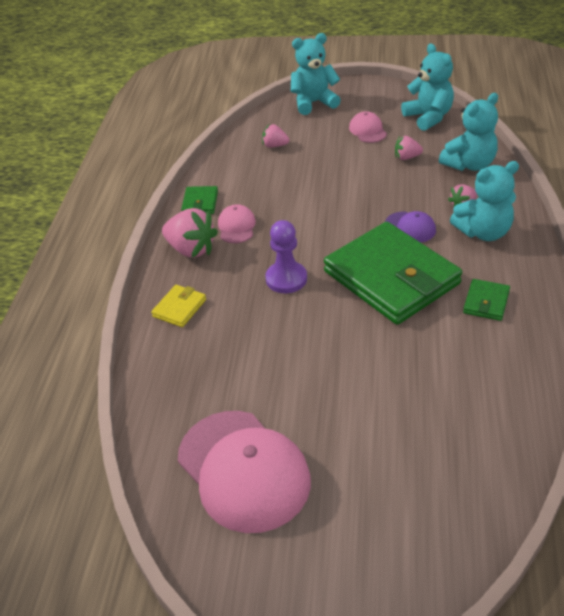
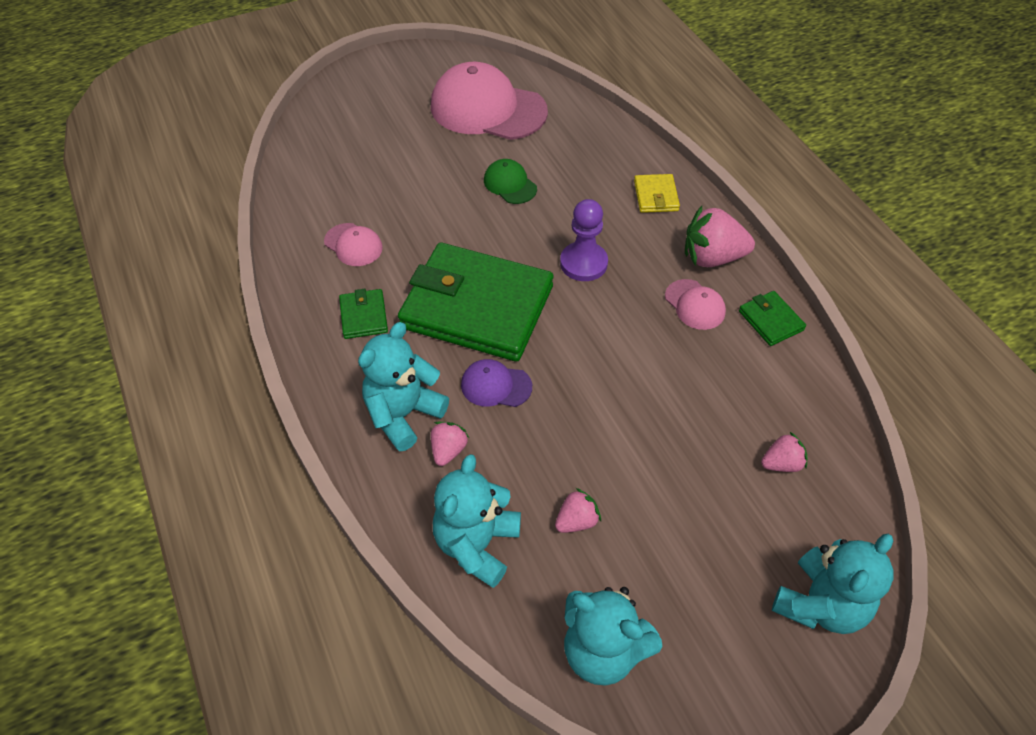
camera: 145 degrees right, 10 degrees up
pink cap [349,111,387,143] -> pink cap moved to [324,223,383,266]
none -> green cap [484,159,537,204]

